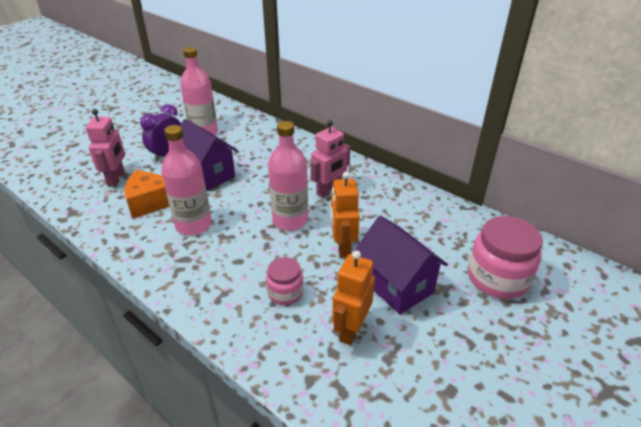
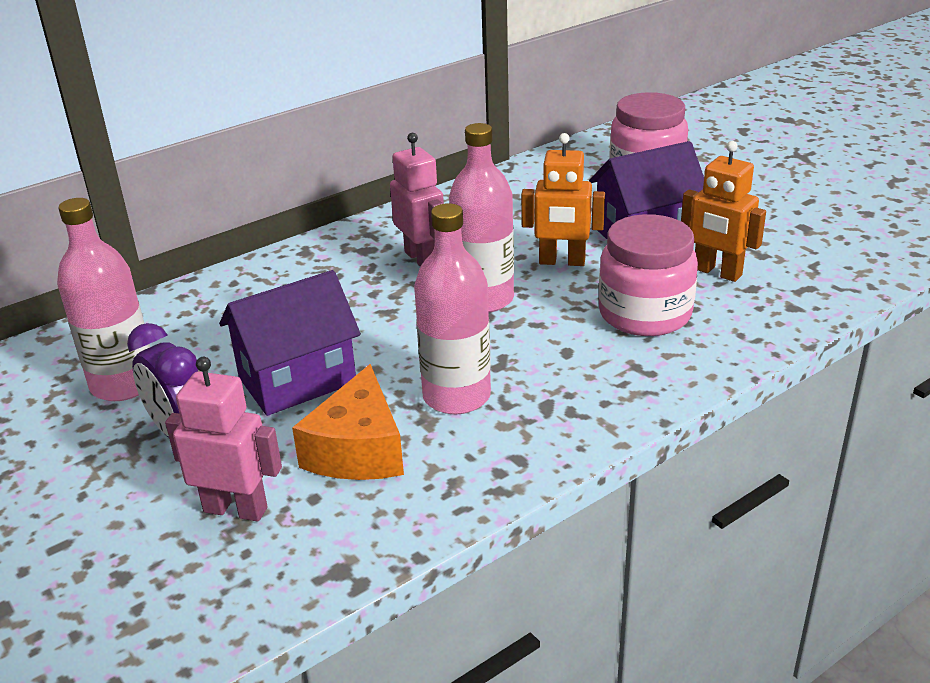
camera: 75 degrees left, 5 degrees down
pink jar [266,257,304,305] -> pink jar [599,214,698,336], size x1.76

